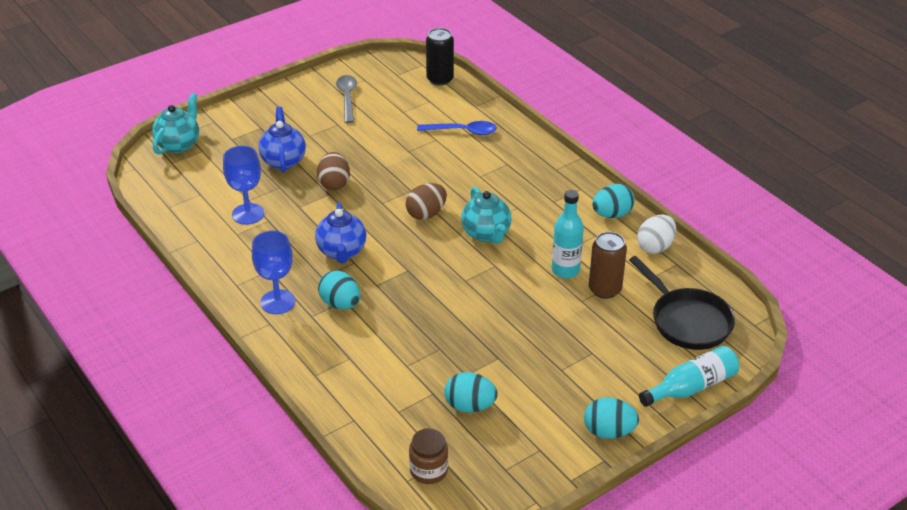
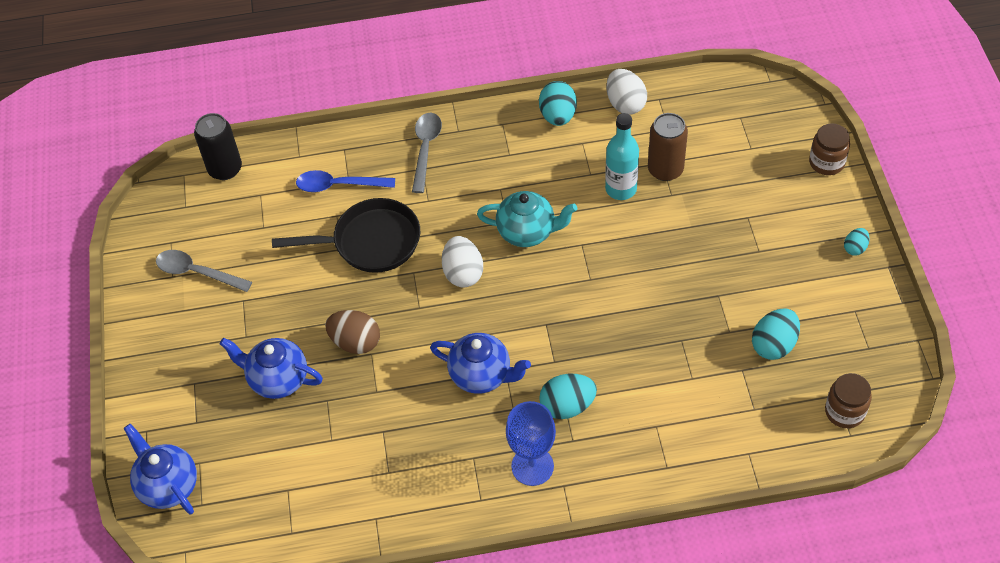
camera: 60 degrees left, 15 degrees up
turquoise teapot [152,93,199,154] -> blue teapot [124,424,197,514]
blue goblet [223,146,264,225] -> none
brown egg [406,183,447,220] -> white egg [442,236,483,287]
blue spoon [417,121,497,135] -> blue spoon turned 120 degrees counterclockwise [296,170,395,192]
turquoise egg [584,398,639,439] -> turquoise egg [844,228,870,256], size x0.56
black pan [629,256,735,350] -> black pan moved to [272,198,420,273]
turquoise bottle [639,346,739,407] -> brown jar [809,123,850,175]
none -> grey spoon [412,113,442,193]

